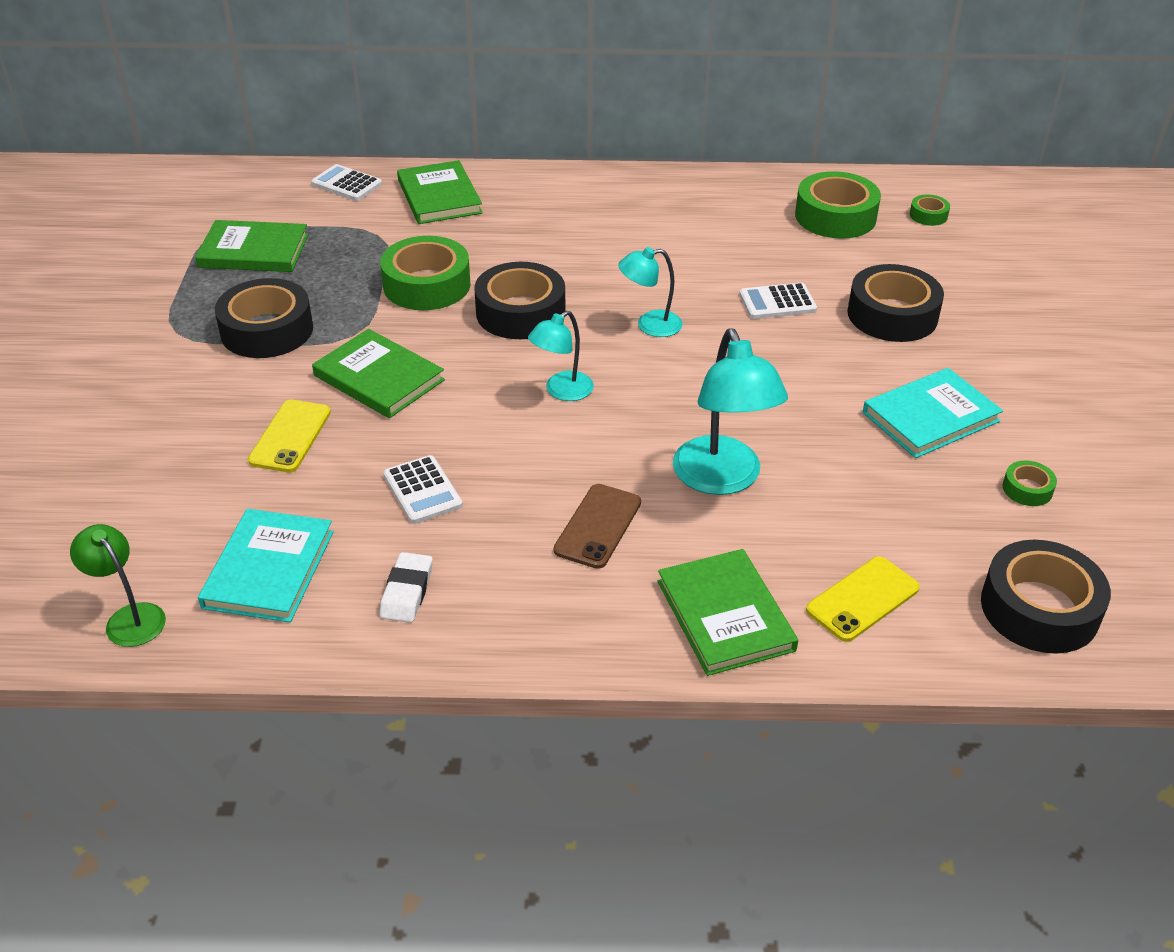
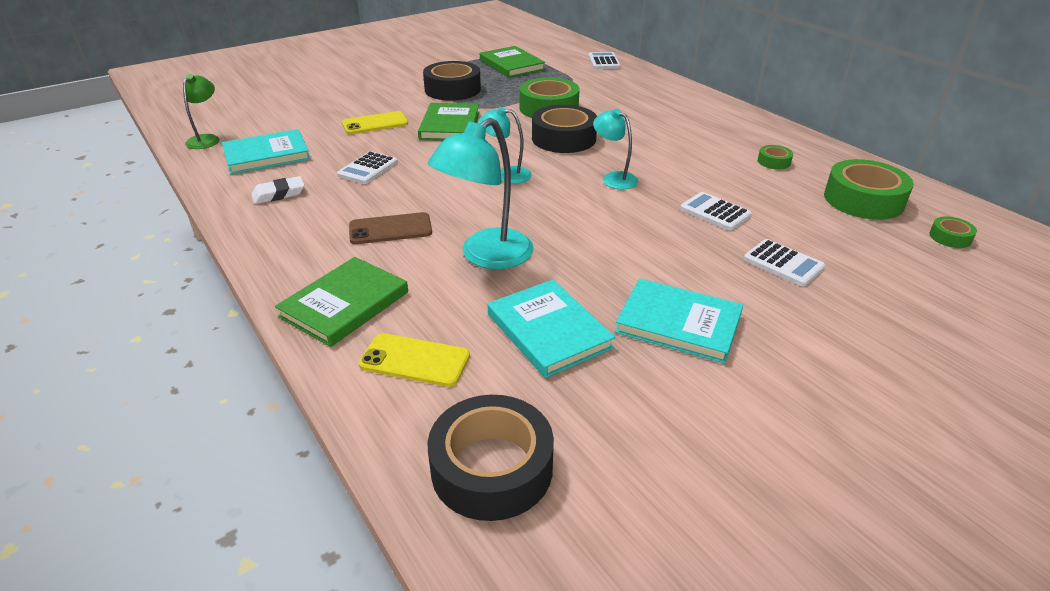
camera: 55 degrees right, 5 degrees down
green book [397,160,483,224] -> none
black tape [847,264,944,342] -> white calculator [744,239,825,286]
green tape [1003,460,1057,506] -> green tape moved to [758,145,793,169]
none -> turquoise book [488,280,615,378]

